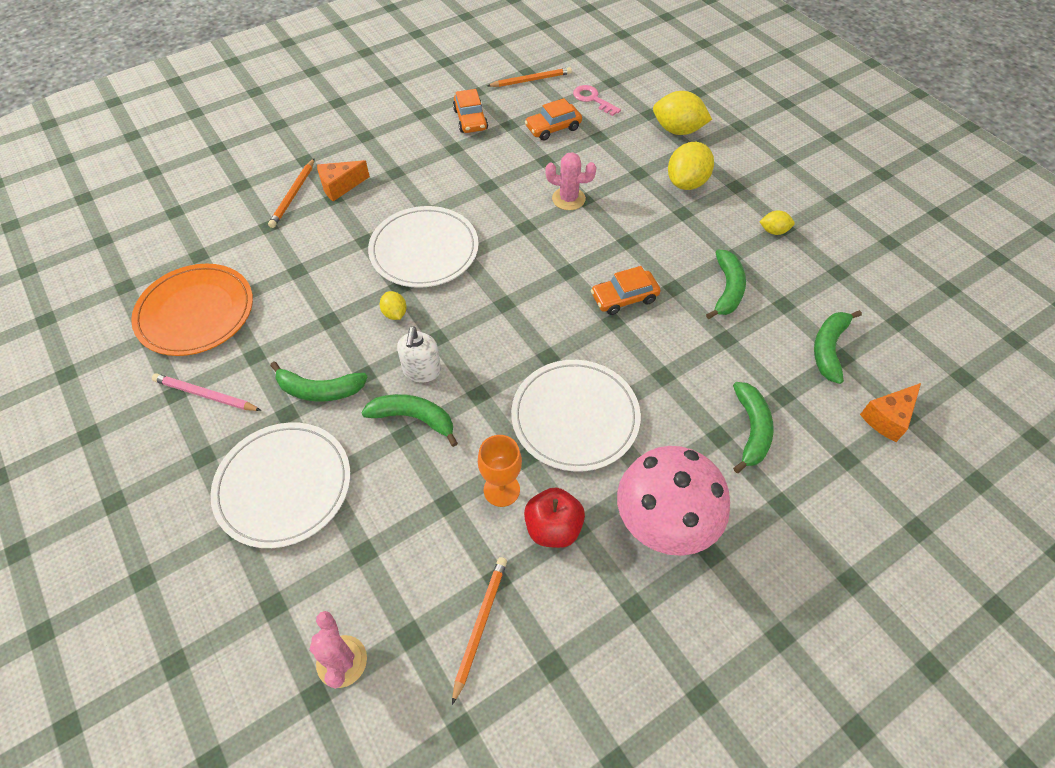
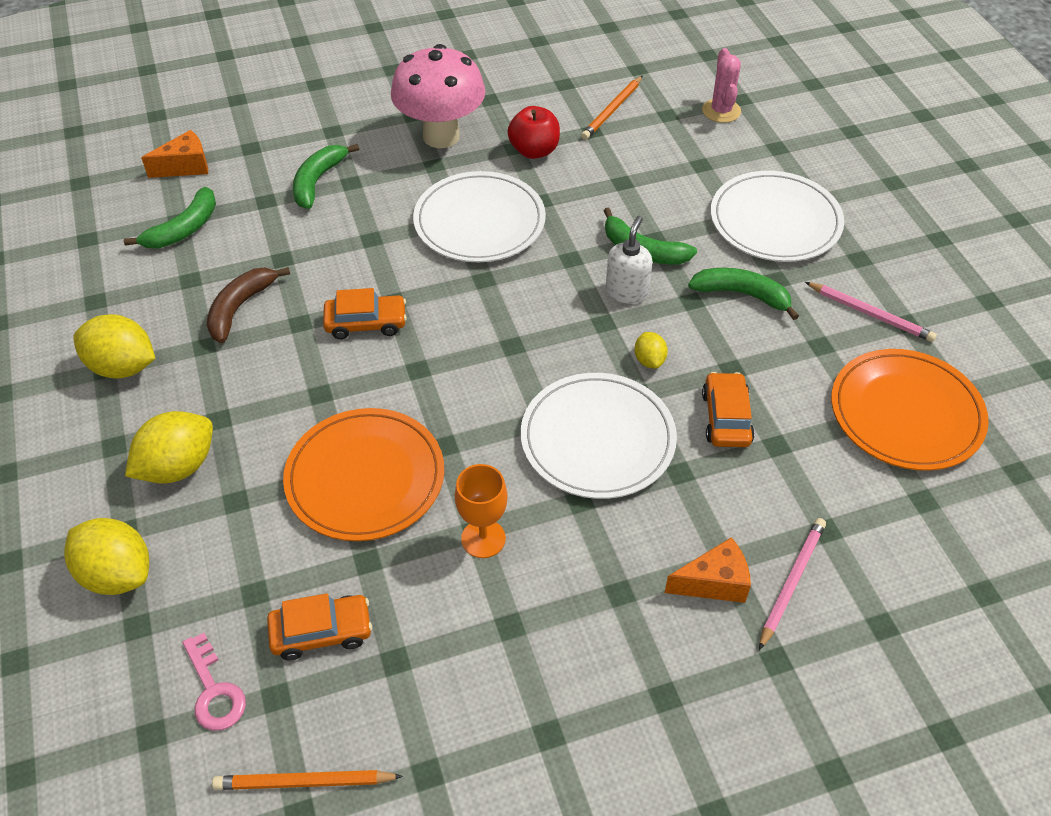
camera: 165 degrees left, 5 degrees down
orange pencil [268,158,315,228] -> pink pencil [759,518,826,650]
orange car [453,89,488,133] -> orange car moved to [702,372,755,447]
orange goblet [478,435,522,507] -> orange goblet moved to [455,464,508,558]
pink cactus [545,152,596,210] -> orange plate [283,408,444,541]
green banana [706,250,746,319] -> brown banana [207,267,290,343]
yellow lemon [759,210,795,235] -> yellow lemon [73,314,155,379], size x1.91

